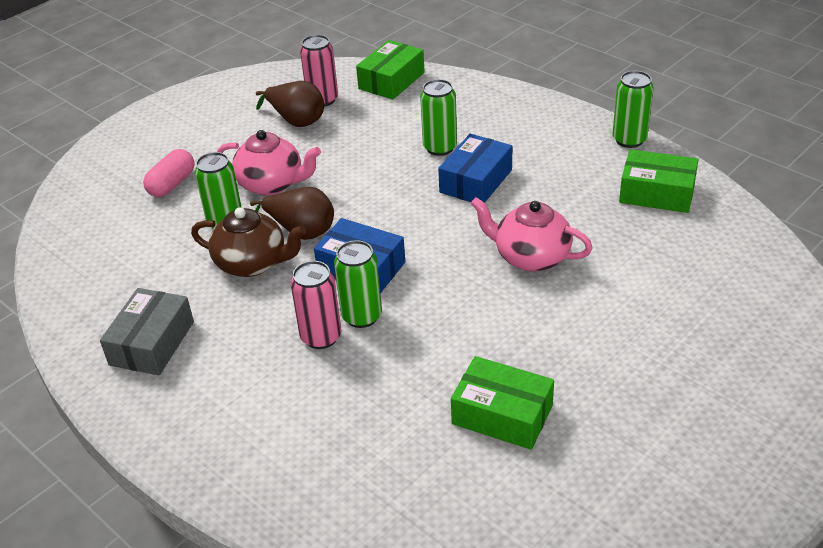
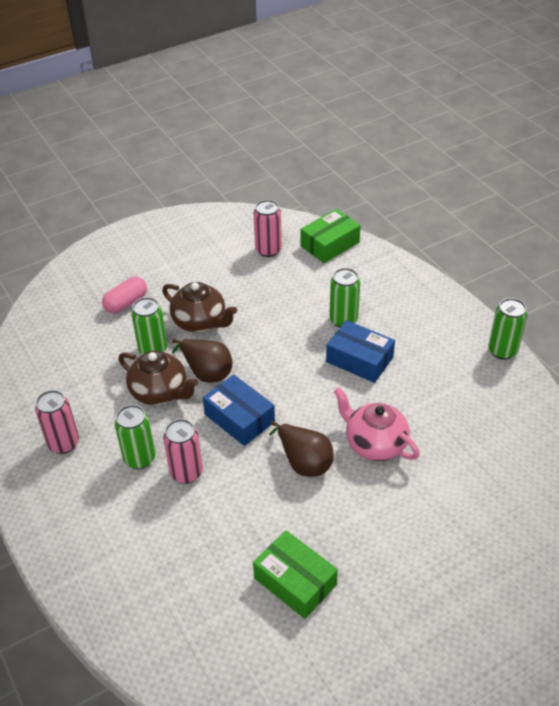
camera: 15 degrees right, 5 degrees up
grey box [100,288,194,375] -> pink can [35,390,79,454]
pink teapot [217,130,321,195] -> brown teapot [162,282,237,332]
brown pear [256,81,324,127] -> brown pear moved to [269,421,334,477]
green can [334,240,382,328] -> green can moved to [115,405,156,469]
blue box [438,134,512,203] -> blue box turned 75 degrees clockwise [326,320,395,383]
green box [619,149,699,213] -> none

